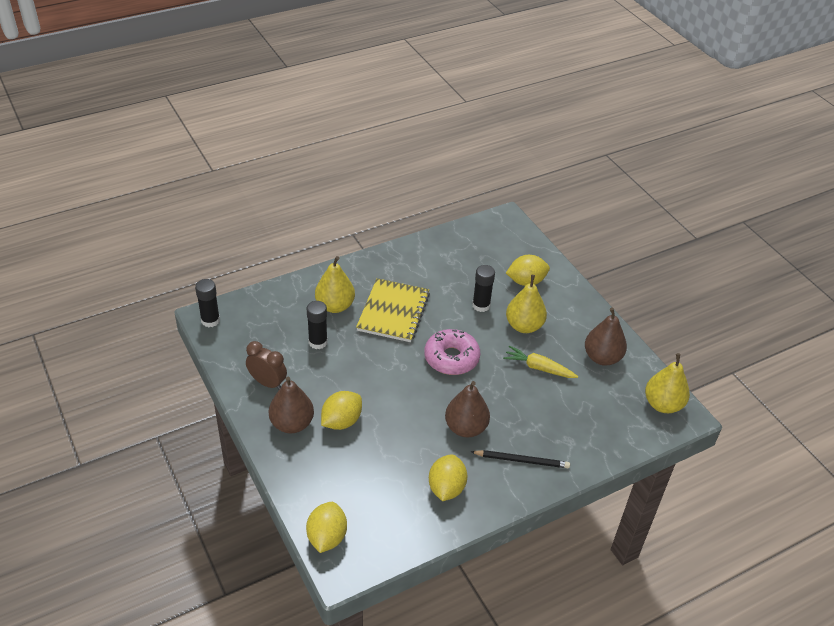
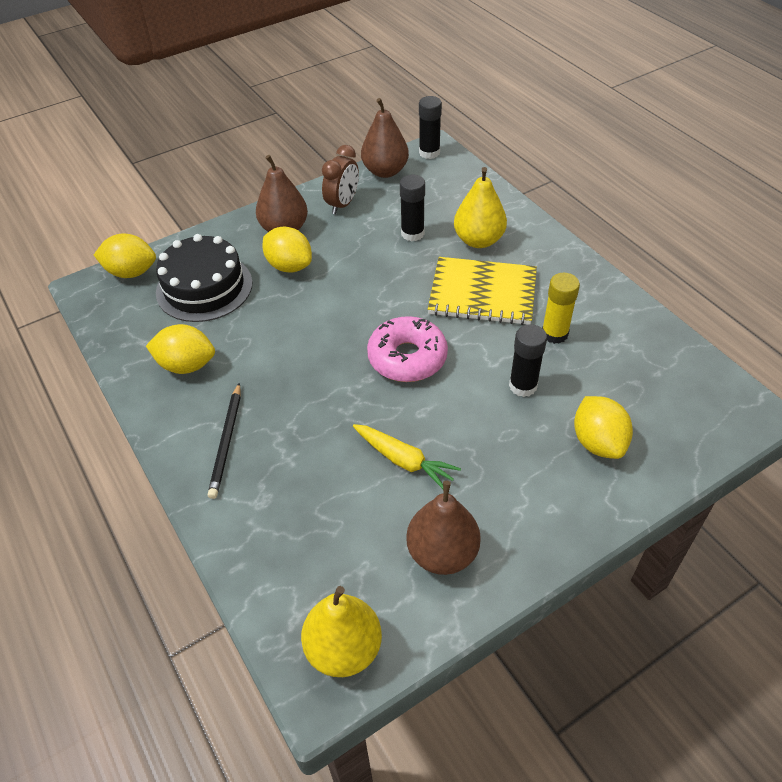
camera: 90 degrees right, 5 degrees up
brown pear [445,381,490,437] -> brown pear moved to [361,98,409,178]
yellow carrot [503,345,578,378] -> yellow carrot turned 105 degrees clockwise [353,424,461,489]
yellow pear [506,275,547,333] -> none
none -> black cake [156,234,253,322]
none -> yellow glue stick [542,273,580,344]

